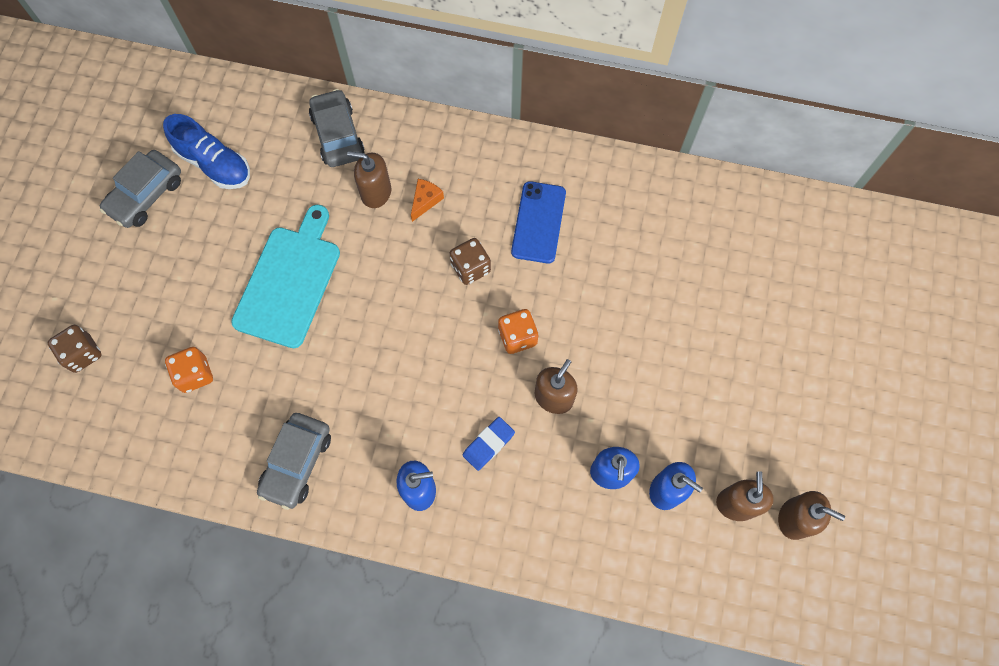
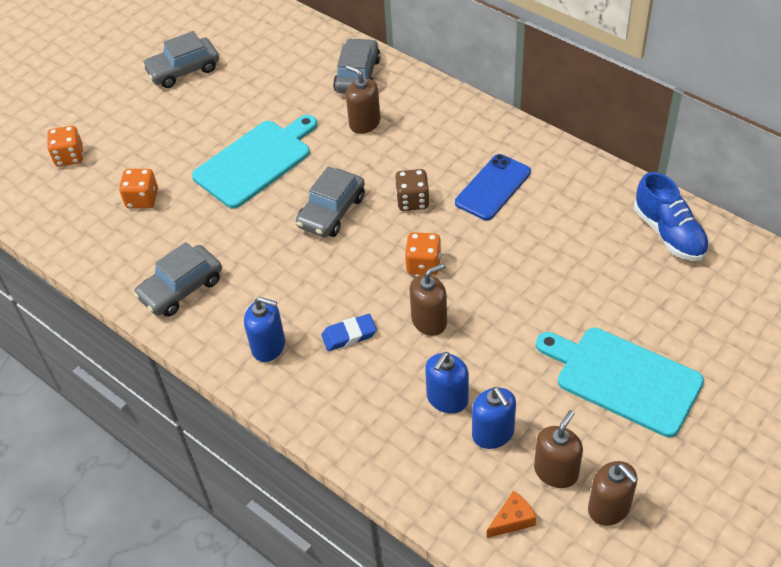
camera: 30 degrees right, 20 degrees down
brown dice [48,325,102,373] -> orange dice [47,126,83,167]
blue shoe [163,114,250,189] -> blue shoe moved to [634,172,709,261]
orange cheese [411,179,444,222] -> orange cheese moved to [487,491,536,538]
none -> grey car [296,166,365,237]
none -> turquoise cutting board [536,328,704,438]

